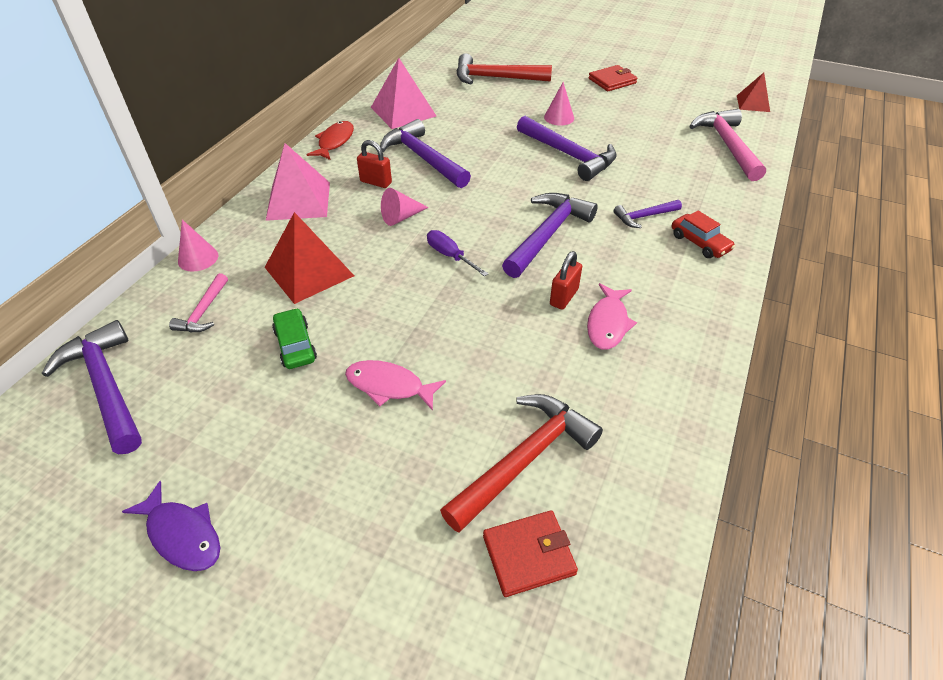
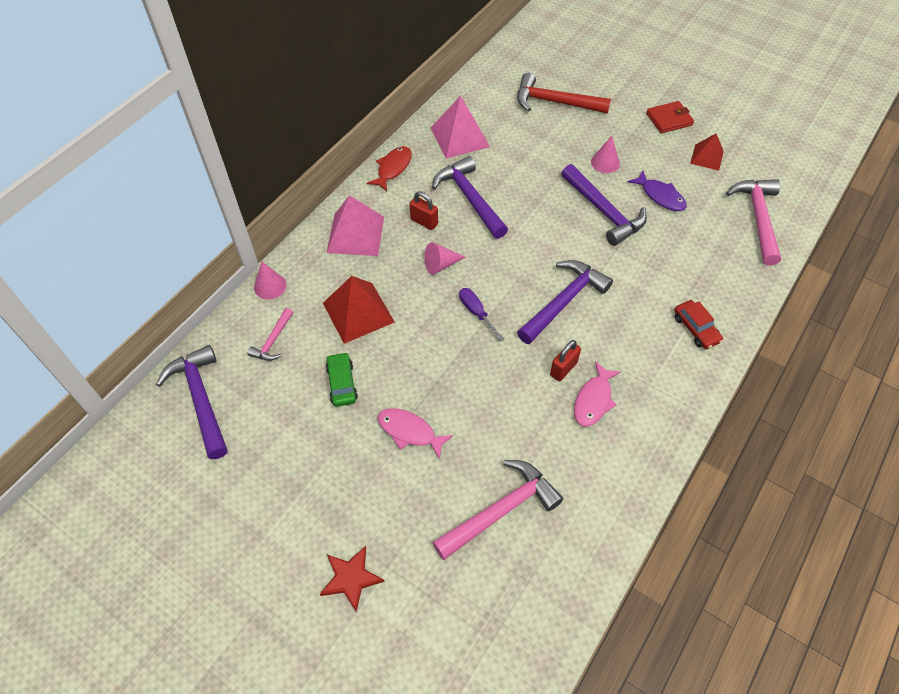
camera: 10 degrees right, 10 degrees up
purple fish [122,481,220,571] -> purple fish moved to [628,170,687,211]
red hammer [440,394,603,533] -> pink hammer [432,460,563,560]
red wallet [483,510,578,597] -> none
purple hammer [614,200,682,228] -> none
red pyramid [737,73,770,112] -> red pyramid moved to [690,133,724,171]
none -> red star [320,546,385,612]

